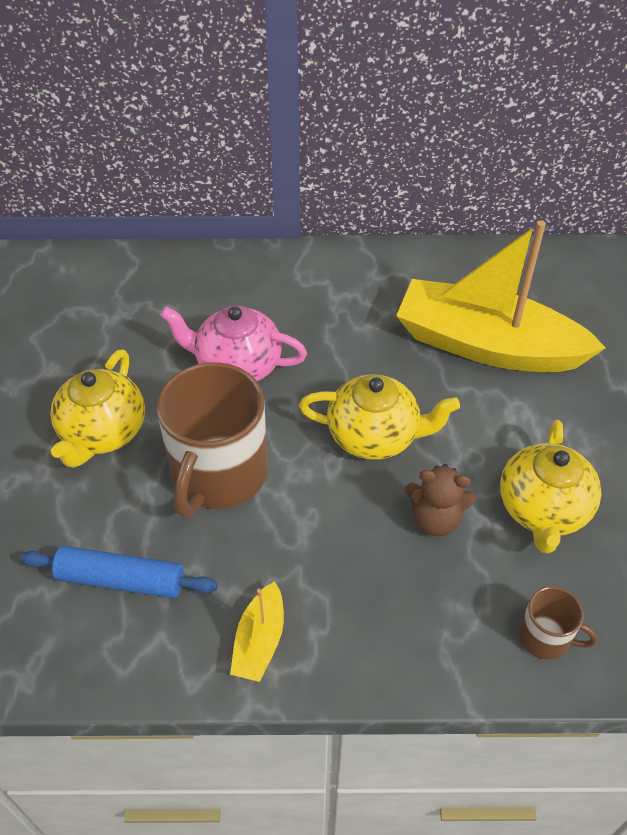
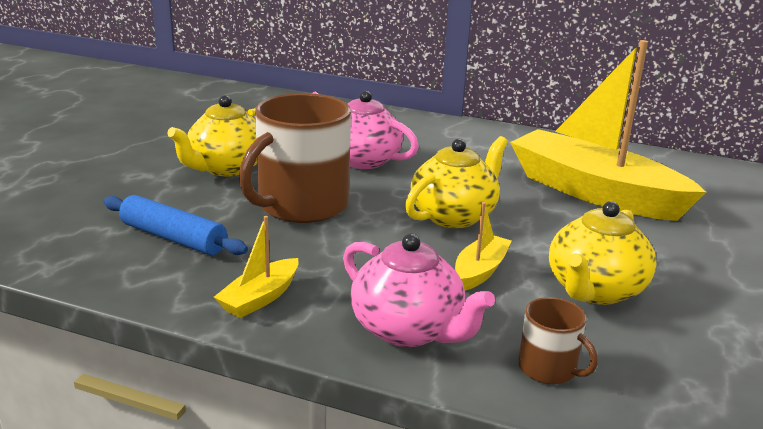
camera: 20 degrees right, 25 degrees down
yellow teapot [299,374,460,460] -> yellow teapot turned 75 degrees counterclockwise [405,136,508,228]
brown teddy bear [405,464,476,536] -> yellow boat [455,202,512,290]
none -> pink teapot [343,234,495,347]

